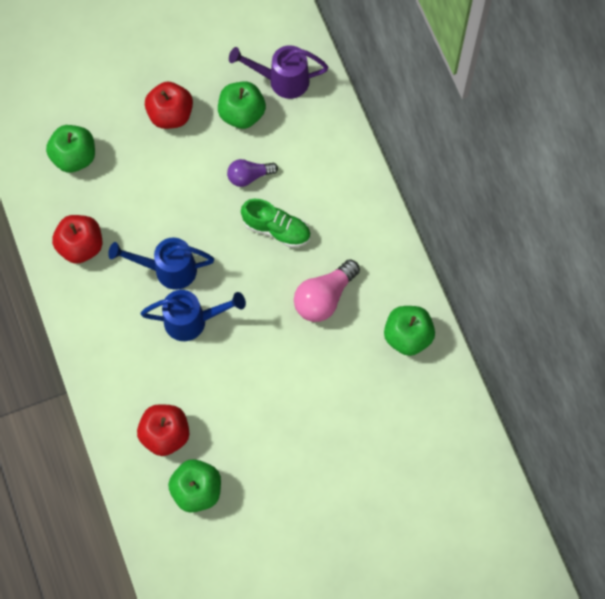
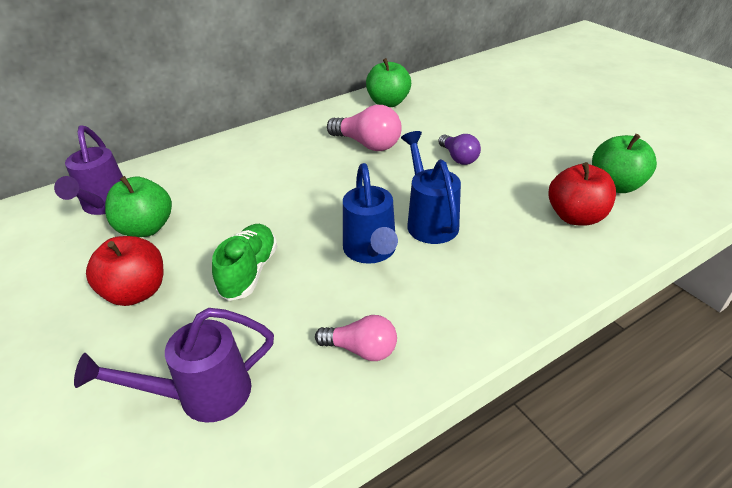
camera: 100 degrees left, 30 degrees down
green apple [46,125,95,173] -> purple watering can [74,308,274,423]
red apple [52,215,102,264] -> pink light bulb [315,315,397,361]
purple light bulb [227,159,278,187] -> purple light bulb moved to [438,134,481,165]
green shoe [241,199,311,248] -> green shoe moved to [212,224,277,301]

